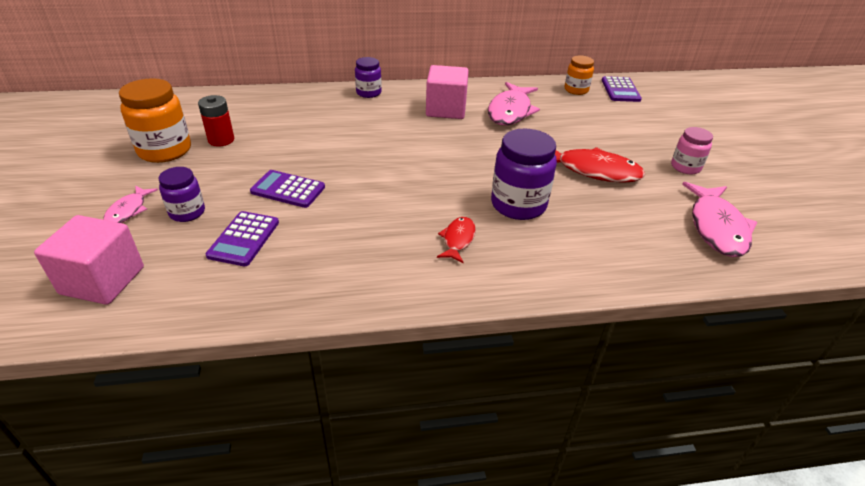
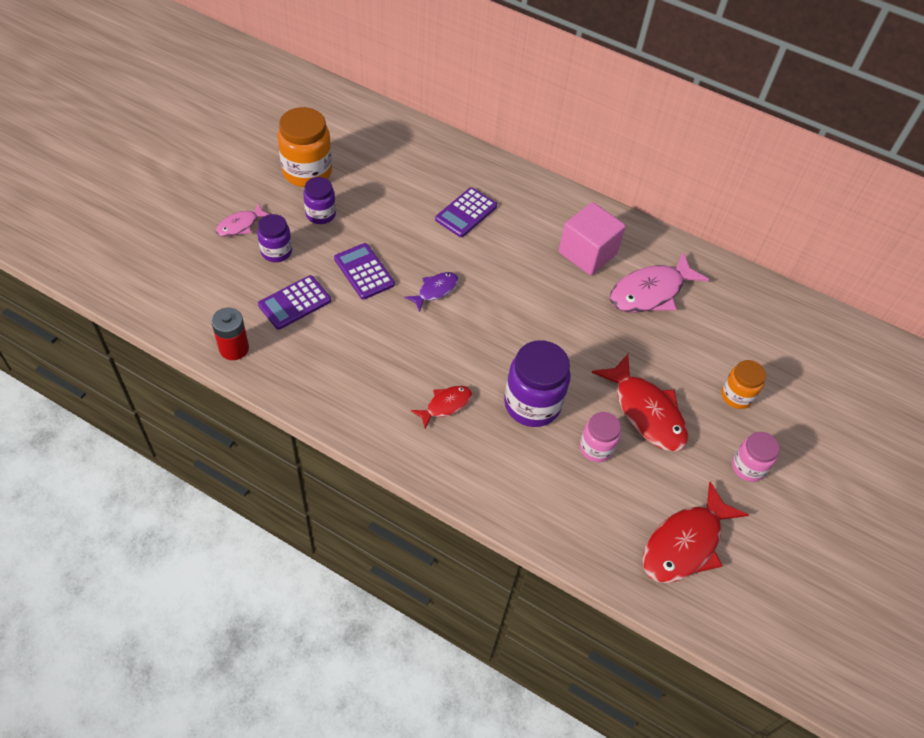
camera: 35 degrees right, 15 degrees up
pink cube [34,215,144,305] -> none
red battery [198,95,234,147] -> red battery moved to [211,308,249,360]
purple jar [355,57,382,98] -> purple jar moved to [303,177,336,224]
orange jar [565,55,594,95] -> orange jar moved to [721,360,766,409]
purple calculator [602,76,642,102] -> purple calculator moved to [435,187,497,237]
pink fish [682,182,757,257] -> red fish [642,482,749,583]
none -> purple fish [405,272,458,312]
none -> pink jar [580,412,621,462]

